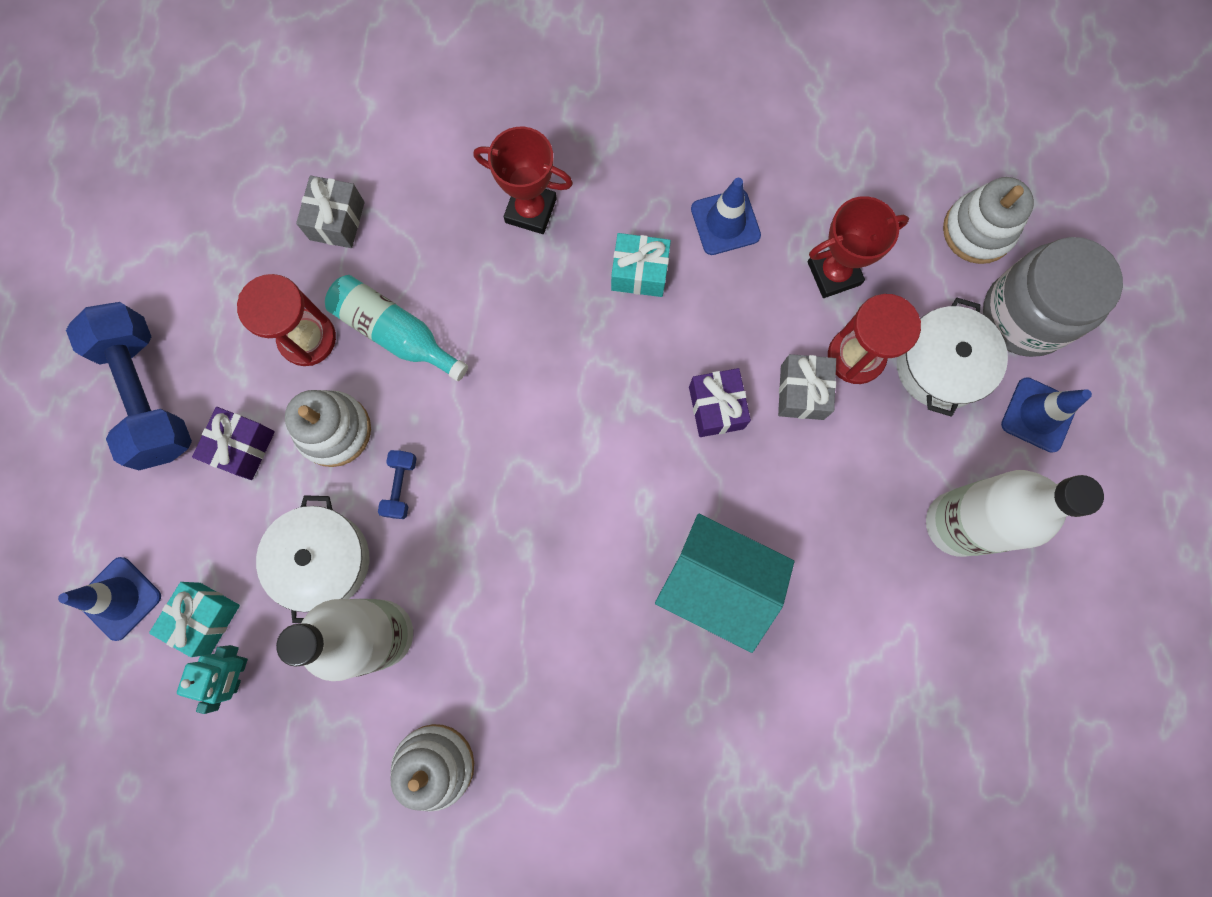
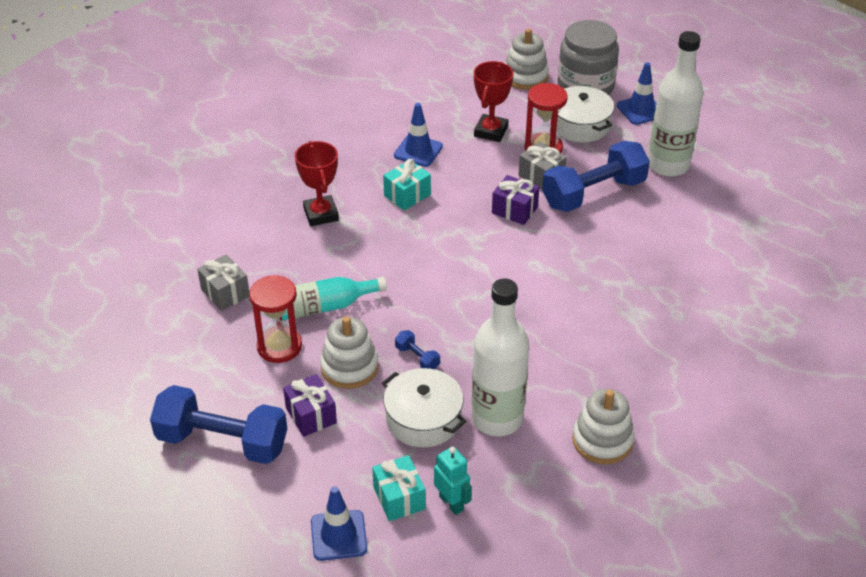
camera: 50 degrees left, 35 degrees down
red trophy [474,127,573,234] -> red trophy turned 75 degrees counterclockwise [295,141,339,226]
turquoise house [655,514,794,653] -> none
none -> blue dumbbell [542,141,650,212]

